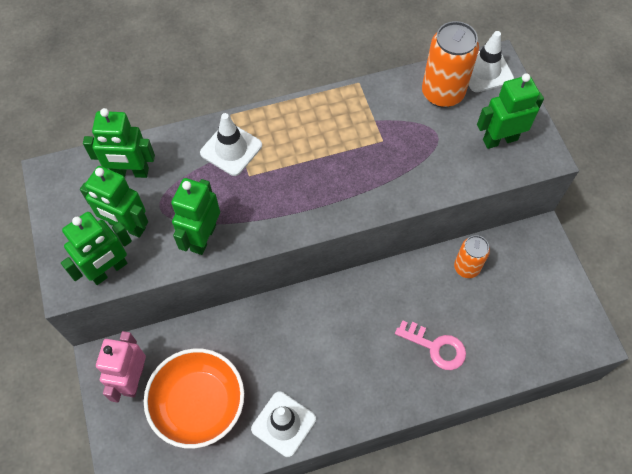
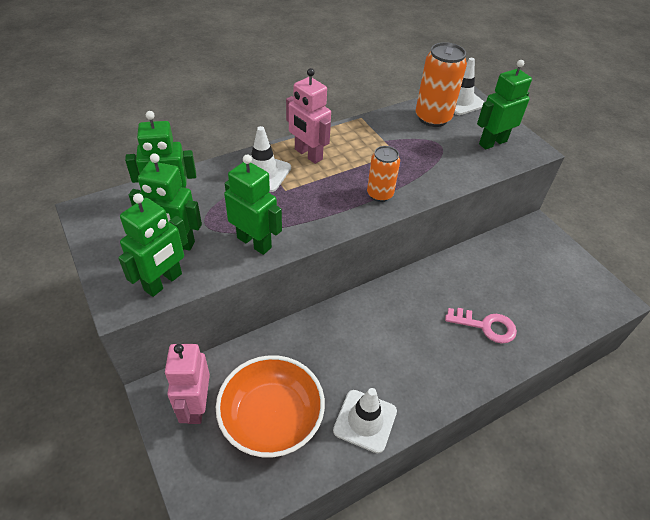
camera: 15 degrees left, 15 degrees down
green robot [171,178,220,255] -> green robot turned 120 degrees clockwise [224,155,282,255]
orange can [454,235,490,278] -> orange can moved to [367,146,400,202]
none -> pink robot [286,68,331,164]

